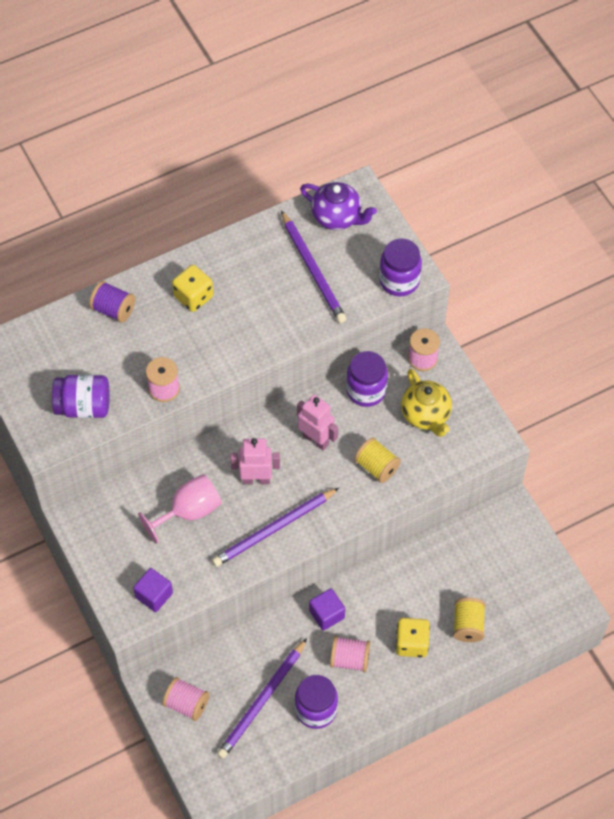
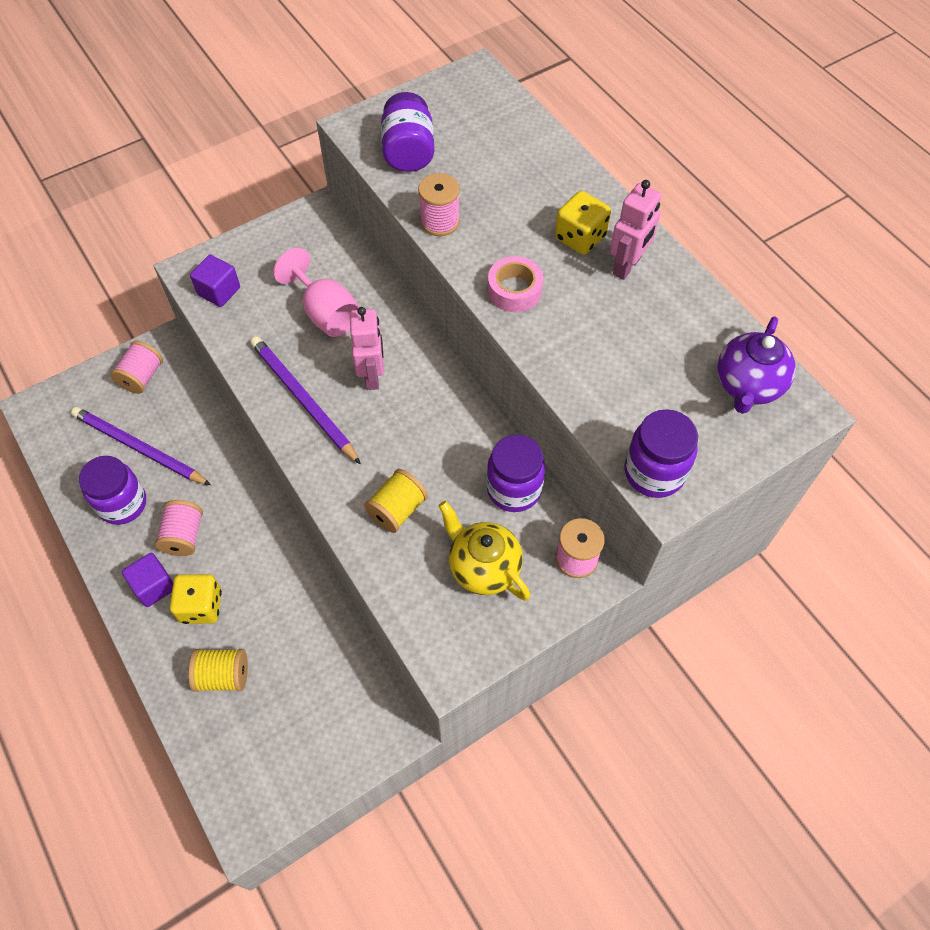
camera: 85 degrees right, 0 degrees up
purple spool [89,281,135,323] -> none
purple pencil [281,210,346,323] -> none
pink robot [297,395,338,450] -> pink robot moved to [610,180,662,280]
purple cube [309,588,345,631] -> purple cube moved to [122,553,173,607]
yellow teapot [401,369,452,437] -> yellow teapot turned 75 degrees clockwise [438,501,530,600]
none -> pink tape [488,256,543,312]

